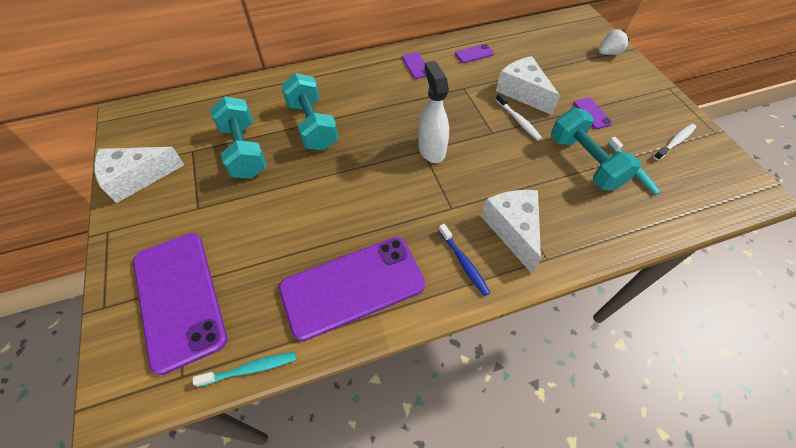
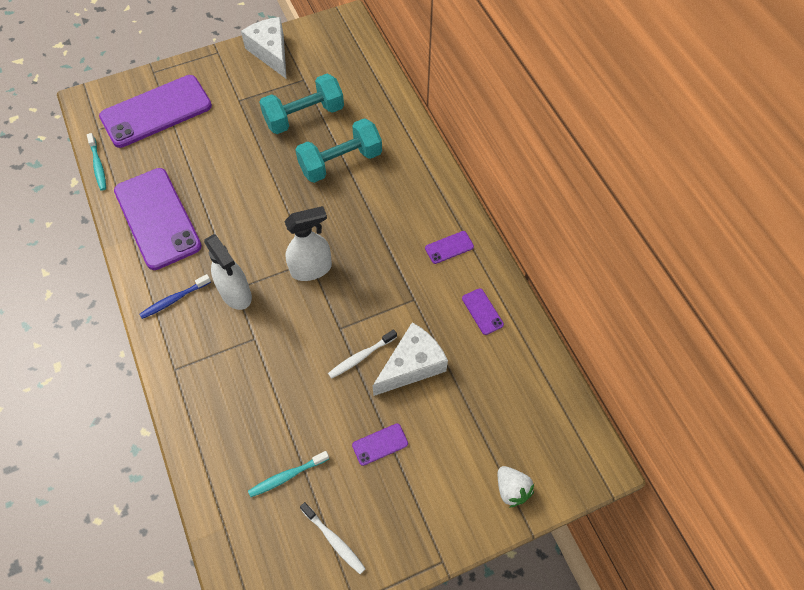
camera: 85 degrees right, 5 degrees up
white cheese [481,190,541,273] -> none
turquoise dumbbell [551,108,641,190] -> none
none -> white spray bottle [204,234,252,310]

